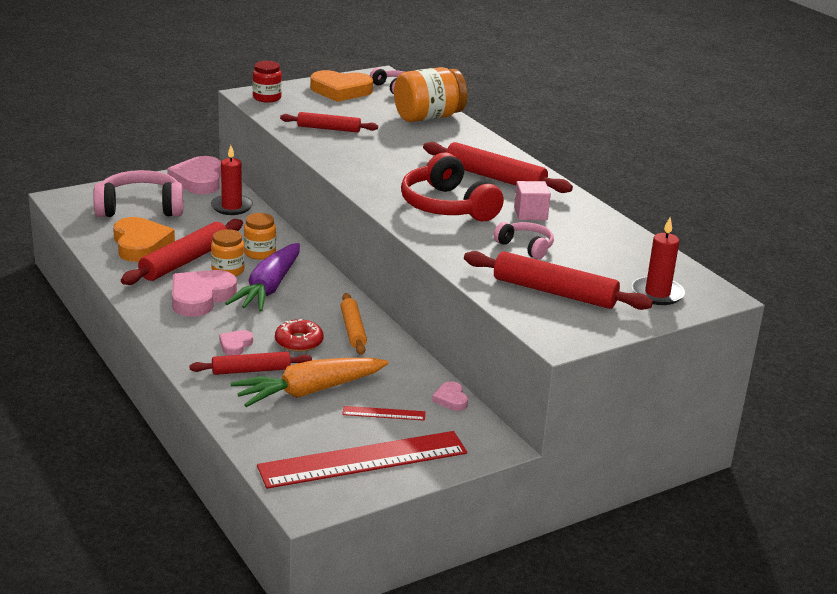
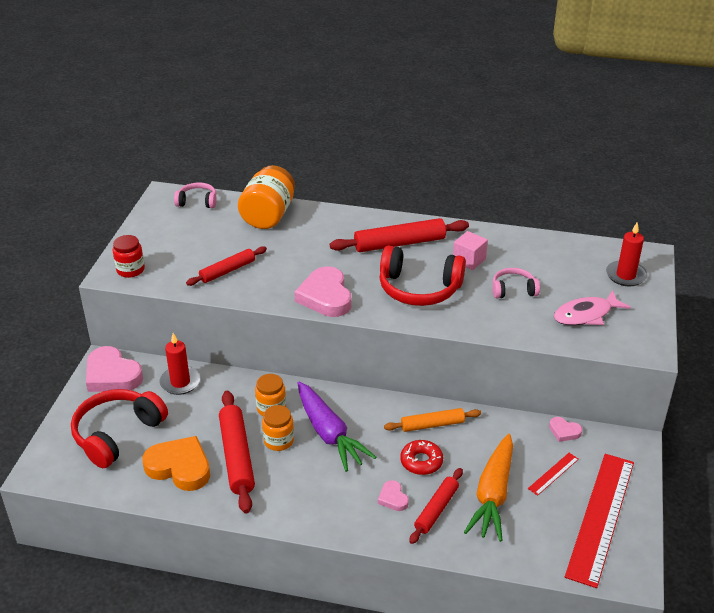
camera: 45 degrees left, 10 degrees up
pink headphones [93,170,183,217] -> red headphones [71,389,168,468]
pink heart [172,270,237,317] -> pink heart moved to [294,266,351,317]
orange heart [310,70,373,102] -> none
orange rolling pin [341,293,367,355] -> orange rolling pin turned 45 degrees counterclockwise [384,408,481,432]
red rolling pin [464,251,653,310] -> pink fish [554,290,631,325]

